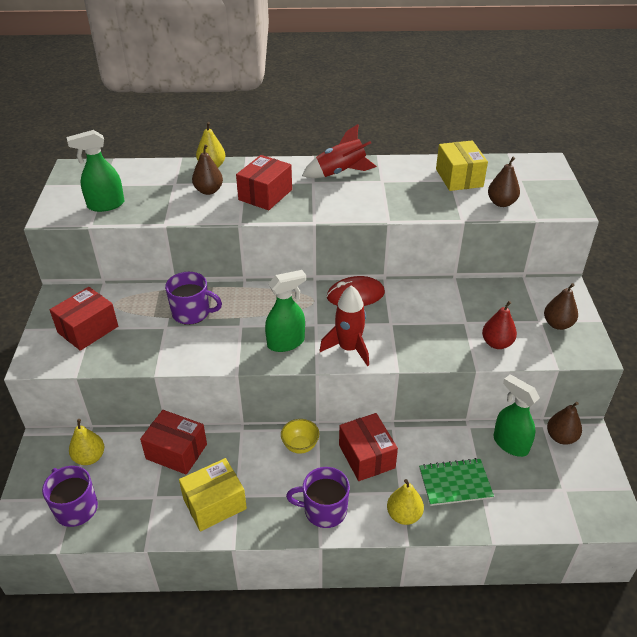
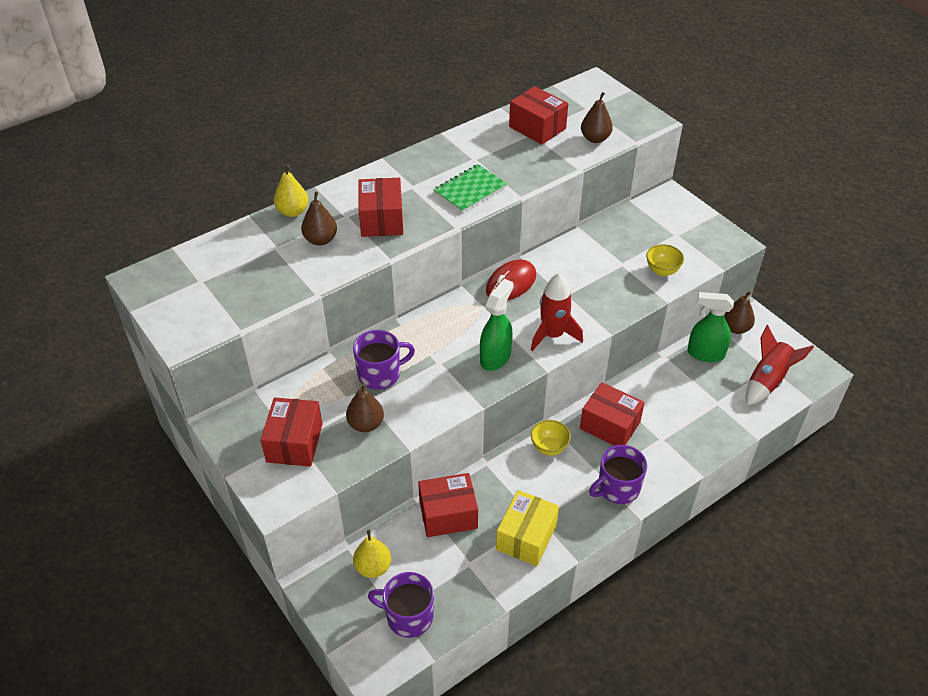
camera: 35 degrees left, 5 degrees up
green spray bottle [67,130,124,212] -> none
red rocket [302,124,377,178] -> red rocket moved to [746,325,814,405]
yellow pear [387,479,424,525] -> none
green notebook [419,458,494,506] -> green notebook moved to [433,164,507,213]
yellow box [436,140,488,191] -> red box [509,86,568,145]
red pear [482,301,517,349] -> yellow bowl [646,244,684,276]
brown pear [544,283,578,330] -> brown pear moved to [346,384,384,432]

